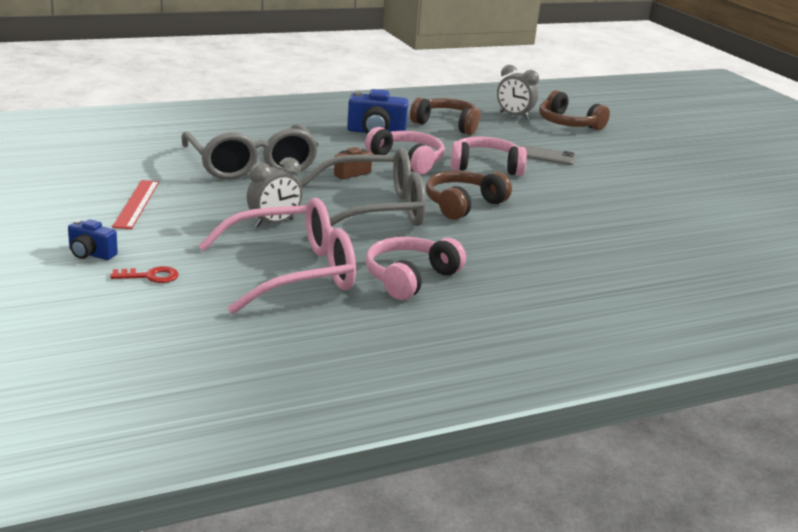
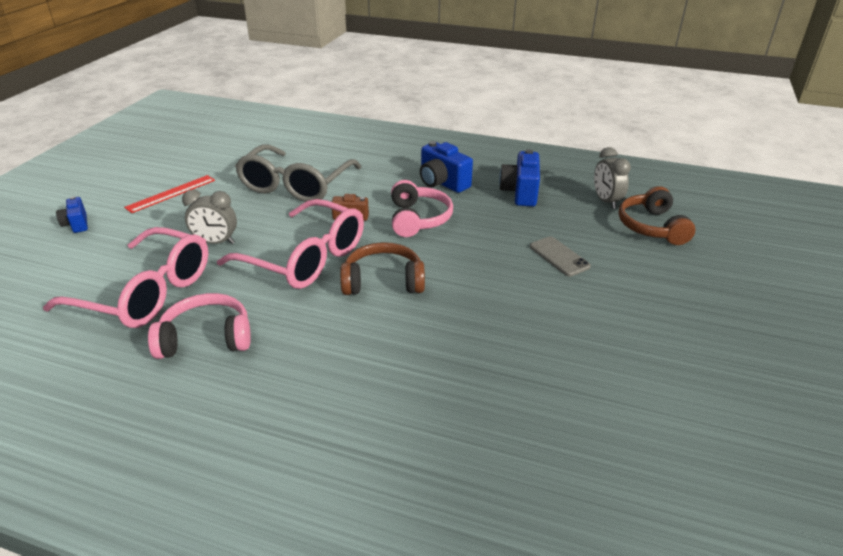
camera: 45 degrees right, 10 degrees up
red key [110,266,179,283] -> none
grey glasses [300,148,426,226] -> pink glasses [217,199,364,289]
brown headphones [410,97,481,135] -> blue camera [499,149,540,207]
pink headphones [451,136,527,176] -> none

